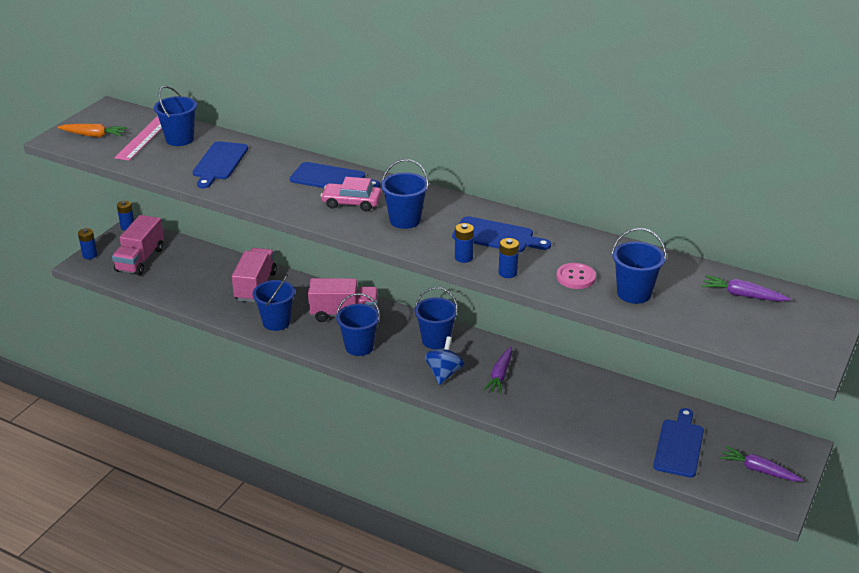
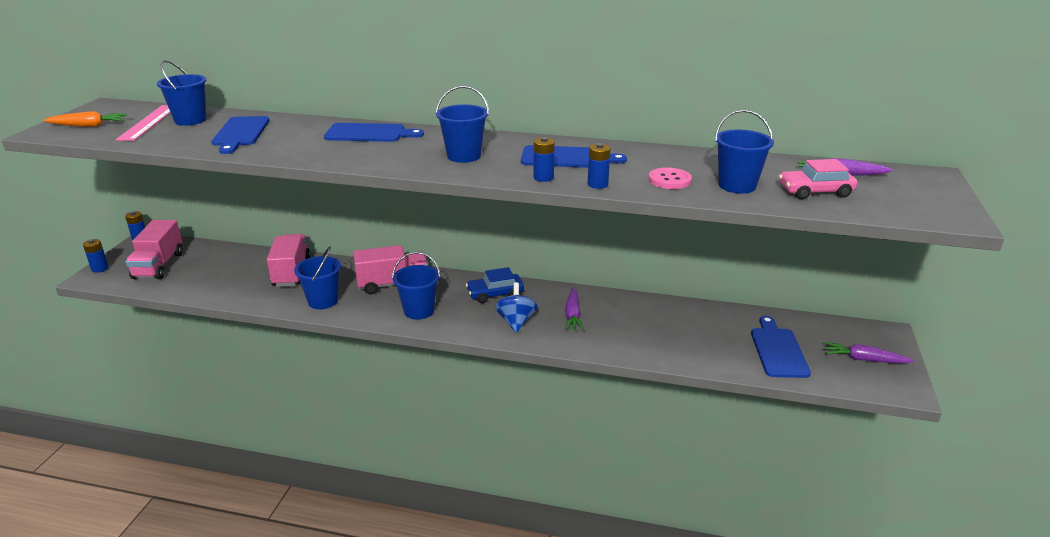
camera: 15 degrees left, 5 degrees down
pink car [321,177,381,211] -> pink car moved to [779,159,858,200]
blue bucket [415,287,458,349] -> blue car [466,267,524,303]

